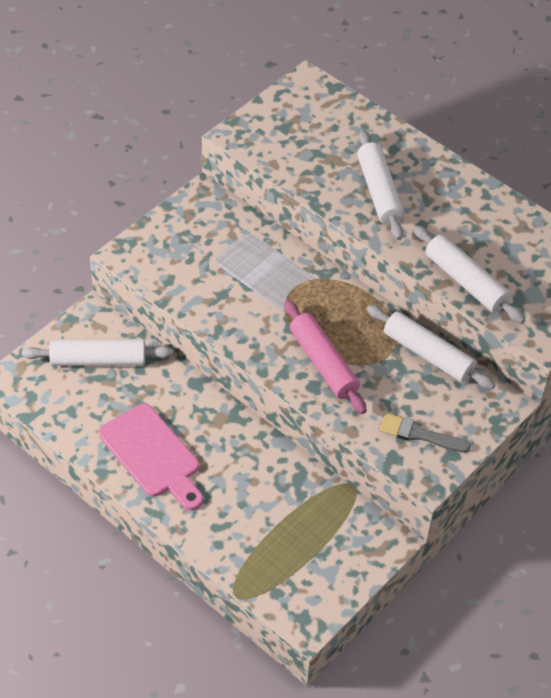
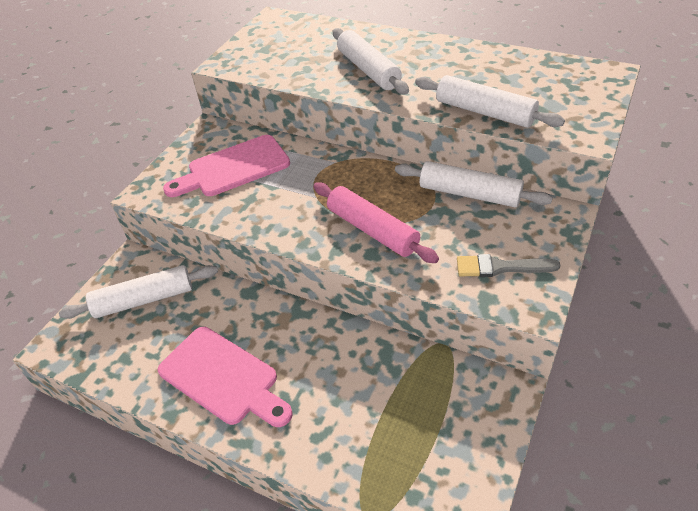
camera: 10 degrees left, 5 degrees down
none -> pink cutting board [163,135,290,197]

